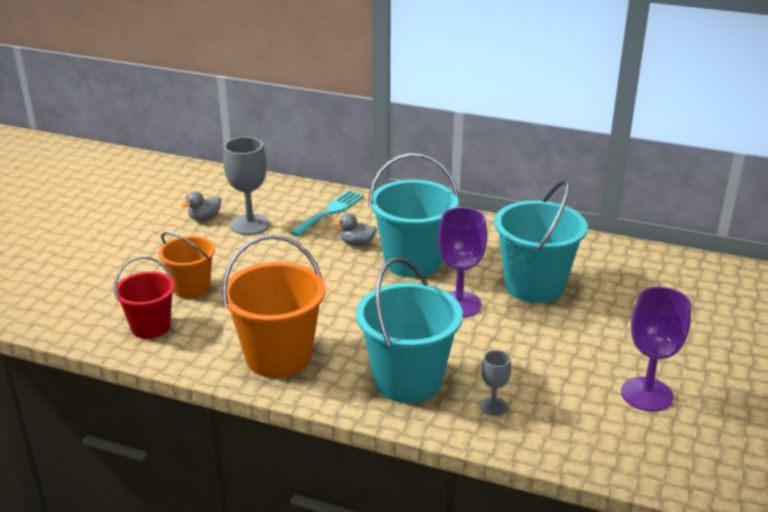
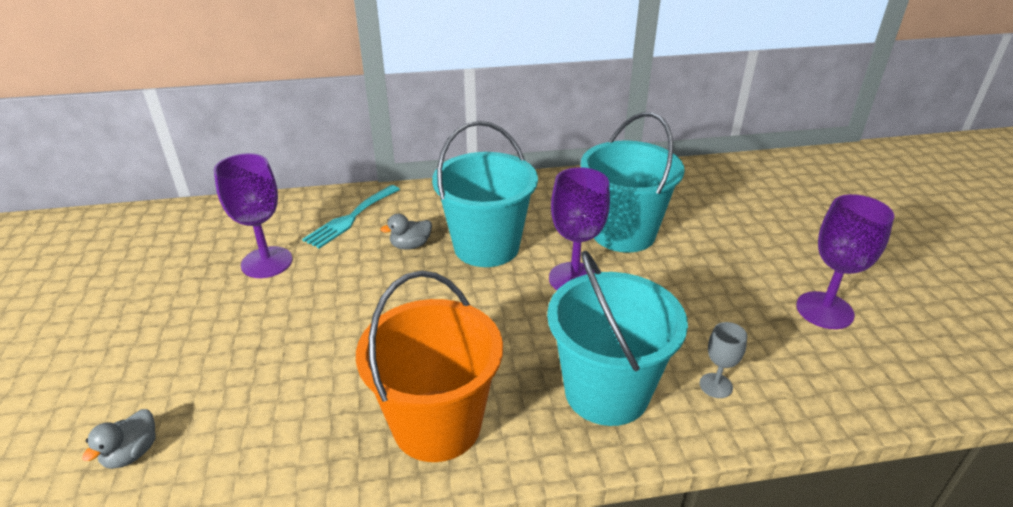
camera: 30 degrees left, 5 degrees up
red bucket [114,256,175,339] -> none
orange bucket [158,232,215,299] -> none
grey duck [181,192,221,221] -> grey duck moved to [82,409,156,469]
grey goblet [223,137,270,235] -> purple goblet [214,153,293,278]
turquoise fork [290,191,364,237] -> turquoise fork turned 150 degrees counterclockwise [302,185,400,248]

